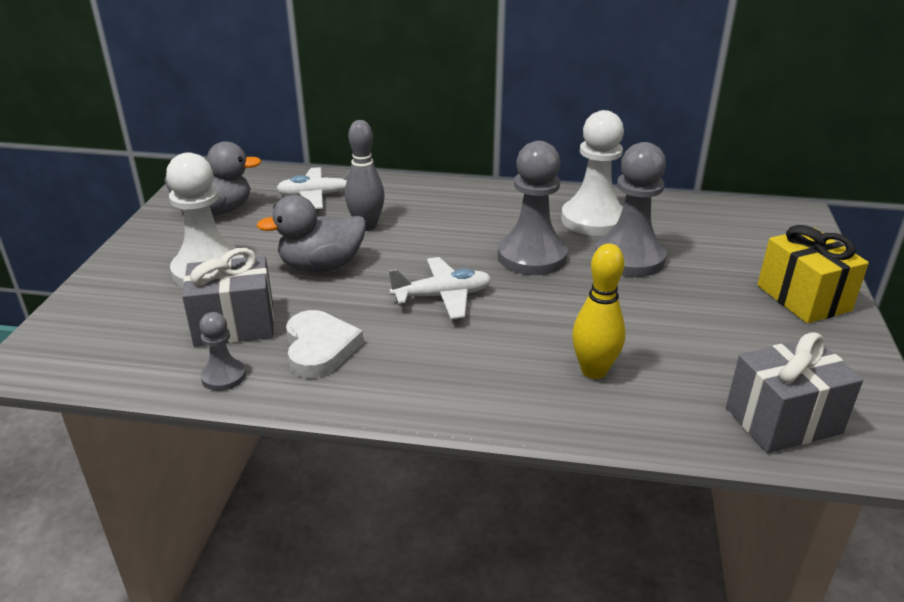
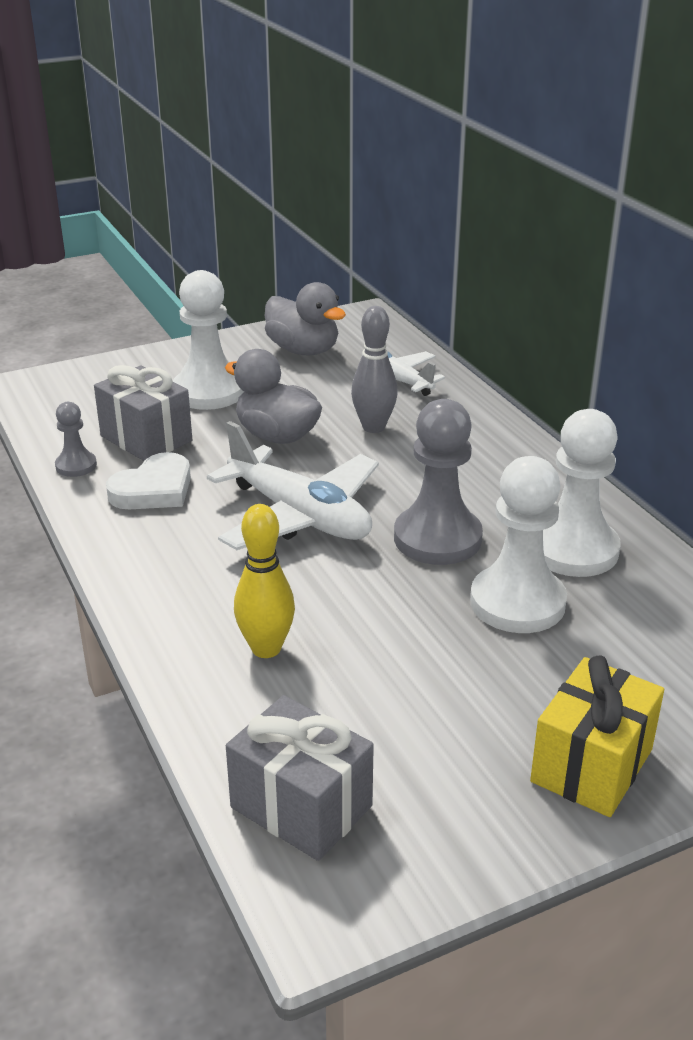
camera: 55 degrees right, 0 degrees up
white plane [389,257,492,319] -> white plane [207,421,379,550], size x1.62
grey pawn [595,142,667,277] -> white pawn [470,456,567,633]

